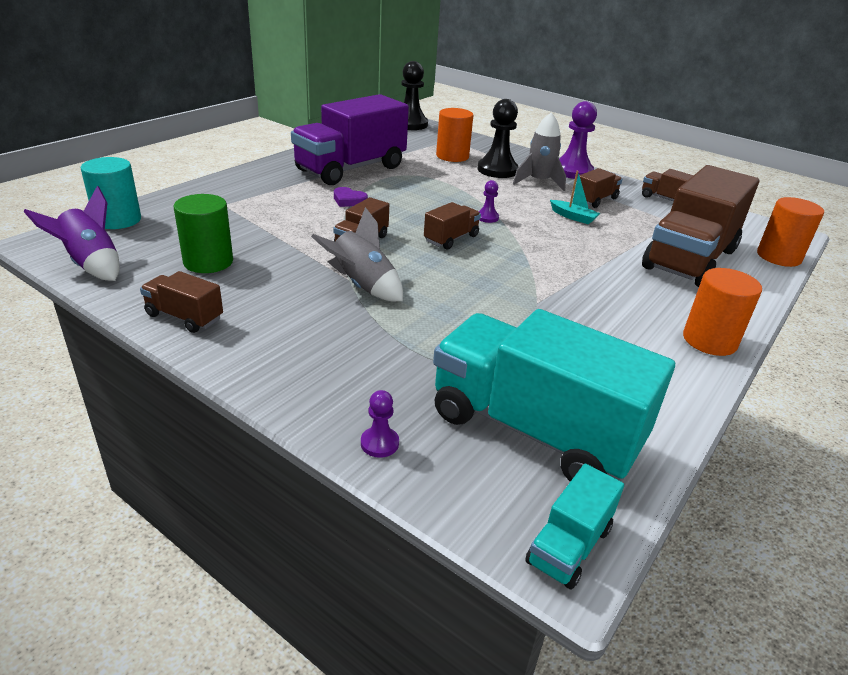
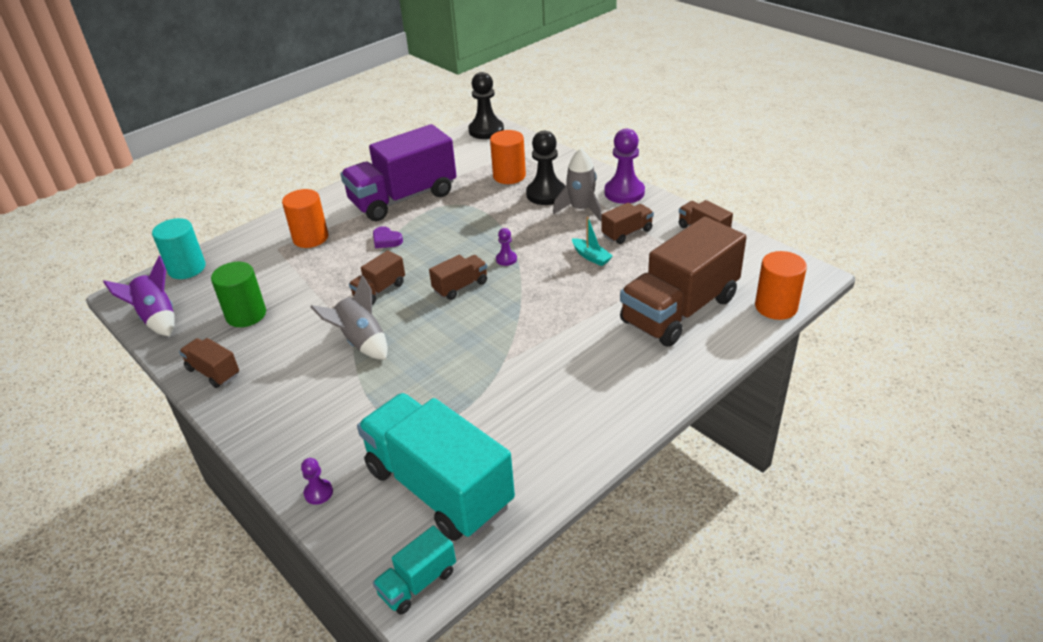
camera: 15 degrees right, 5 degrees up
orange cylinder [683,268,762,356] -> orange cylinder moved to [282,189,328,248]

